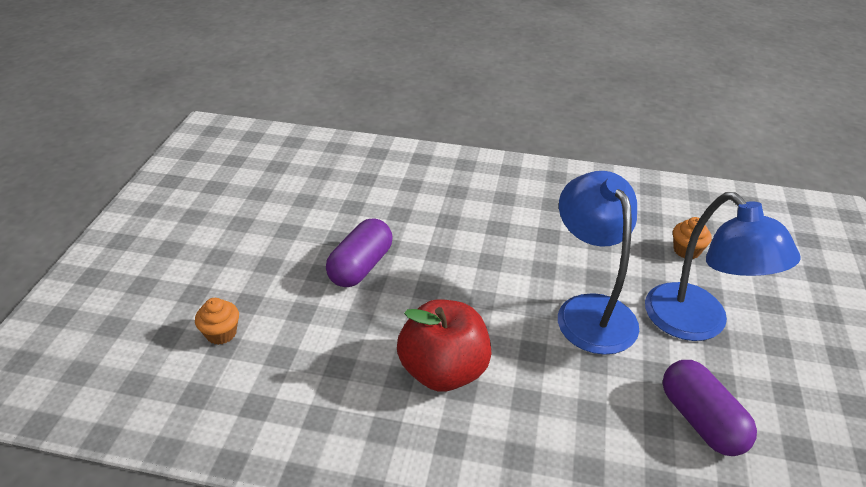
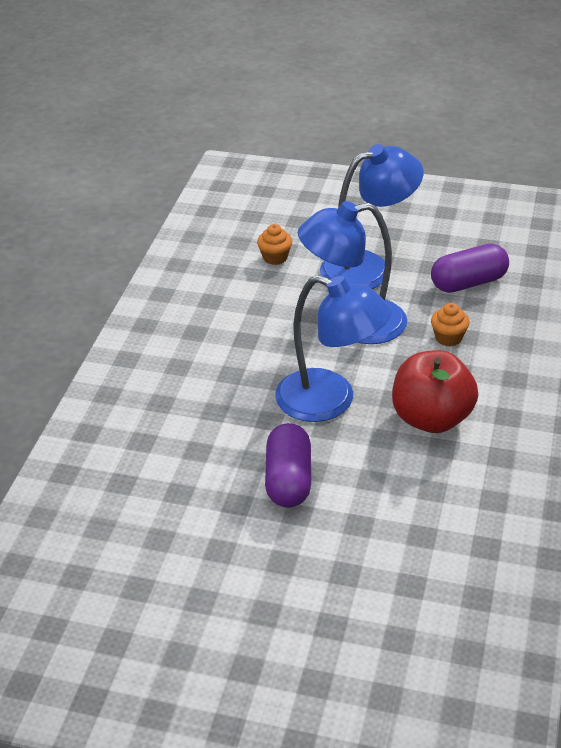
camera: 85 degrees left, 0 degrees up
orange cupcake [195,298,239,345] -> orange cupcake moved to [431,303,470,347]
purple capsule [326,218,393,287] -> purple capsule turned 60 degrees clockwise [265,423,311,508]
none -> blue lamp [275,275,392,422]

